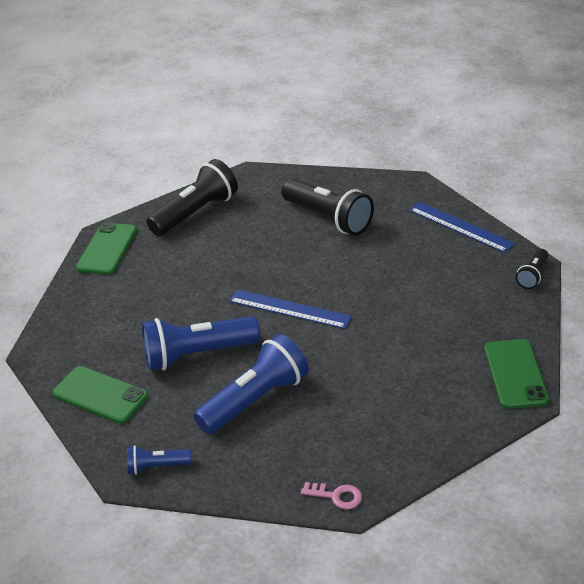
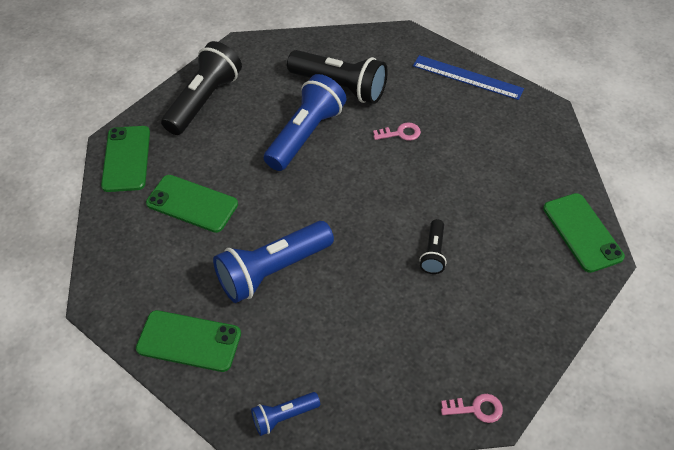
camera: 20 degrees left, 15 degrees up
blue flashlight [193,334,309,434] -> blue flashlight moved to [264,74,347,171]
blue ruler [229,289,352,329] -> none
black flashlight [516,249,548,289] -> black flashlight moved to [420,219,446,274]
none -> green phone [146,175,238,233]
none -> pink key [373,122,421,141]

